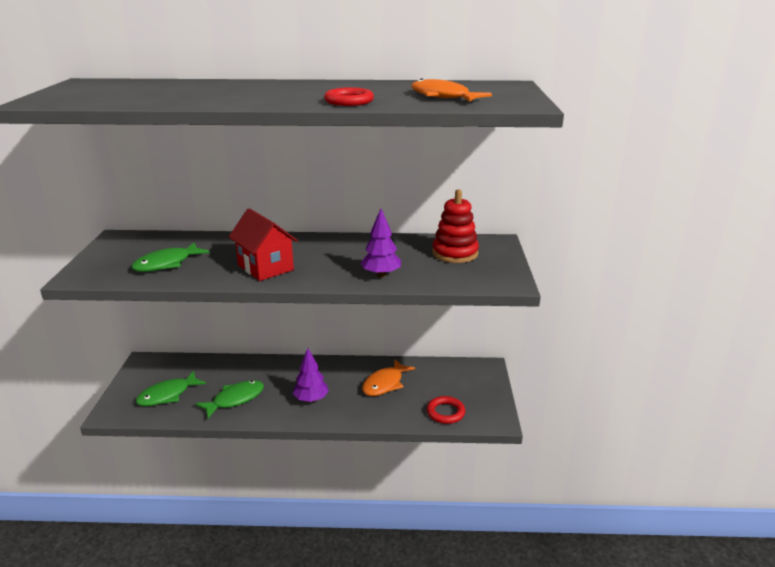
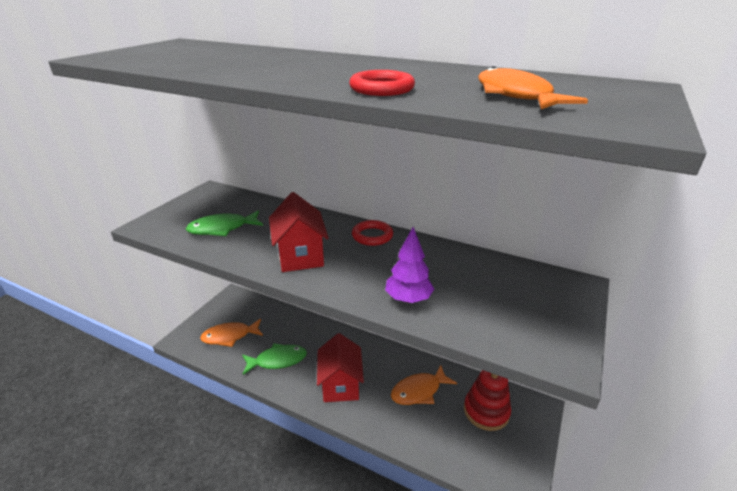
camera: 25 degrees right, 5 degrees up
green fish [136,371,206,406] -> orange fish [200,319,263,347]
purple tree [293,348,329,402] -> red house [317,333,364,402]
red ring [427,396,465,424] -> red ring moved to [352,220,393,246]
red stacking toy [433,190,479,263] -> red stacking toy moved to [464,370,511,431]

